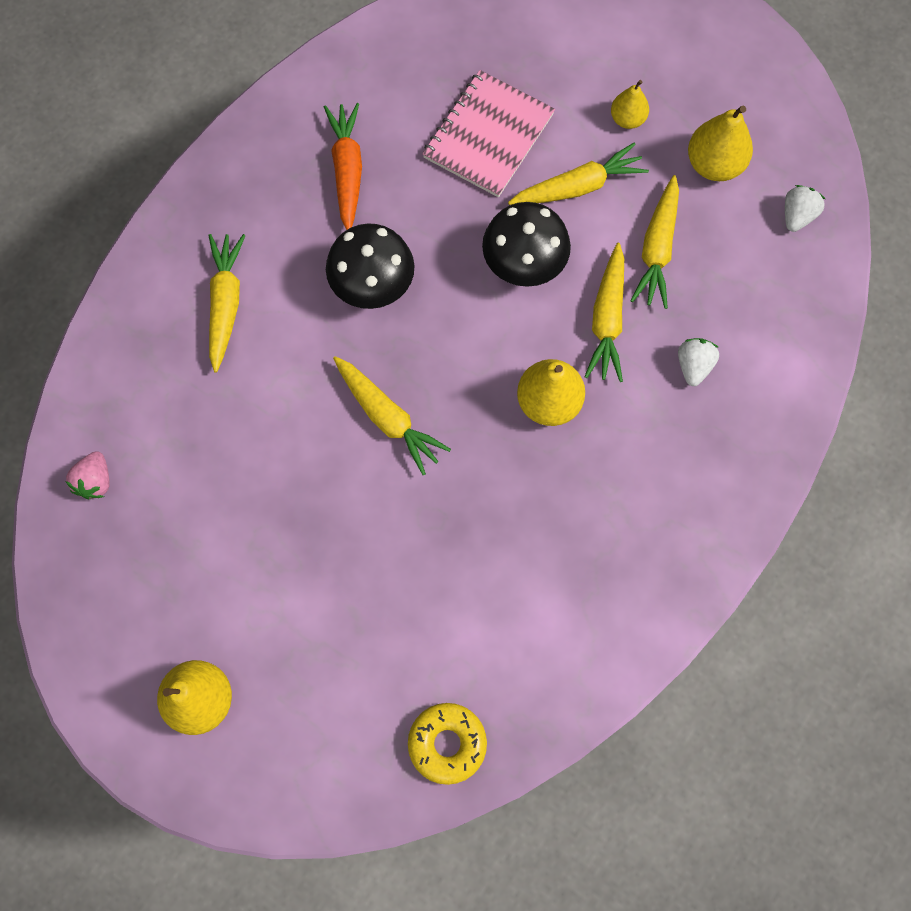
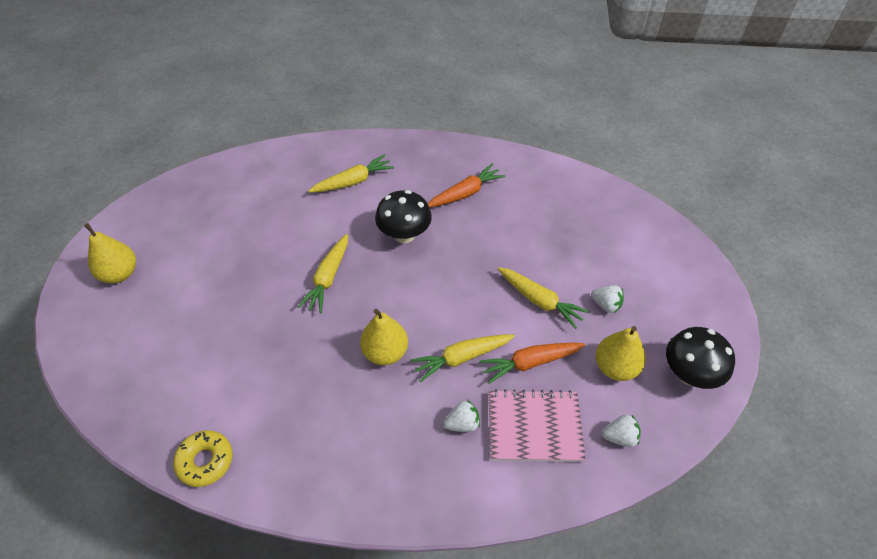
camera: 60 degrees right, 20 degrees down
pink strawberry [65,451,110,499] -> none
yellow donut [408,703,487,785] -> yellow donut moved to [173,430,233,487]
pink notebook [422,70,555,197] -> pink notebook moved to [488,389,586,462]
black mushroom [482,202,571,287] -> black mushroom moved to [666,327,735,389]
yellow pear [611,80,649,129] -> white strawberry [591,285,624,313]
yellow carrot [630,175,679,309] -> orange carrot [479,343,585,384]

